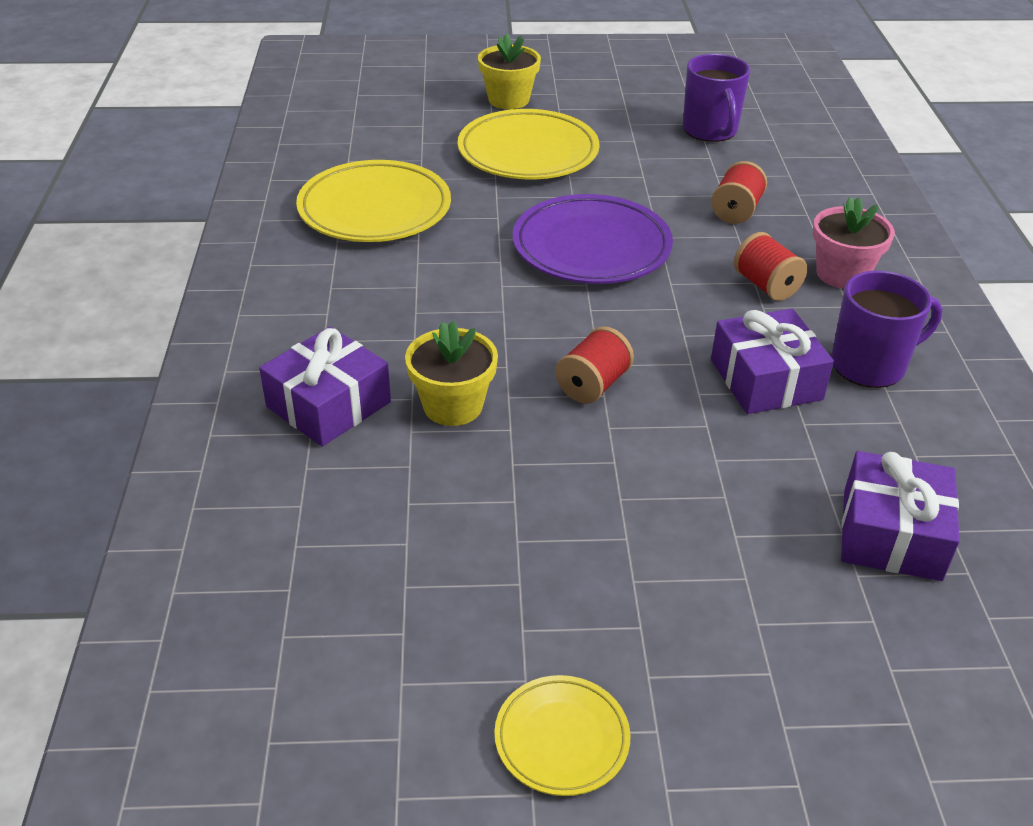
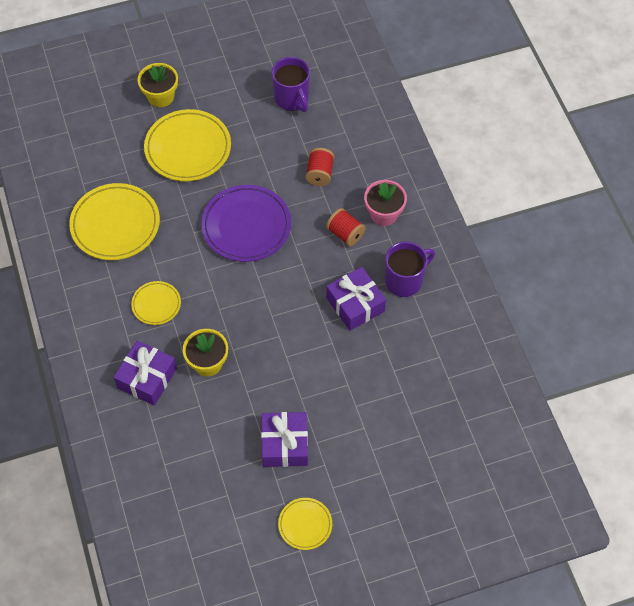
camera: 15 degrees left, 20 degrees up
red spool [555,326,634,404] -> none
purple gift [841,451,960,581] -> purple gift moved to [261,412,308,467]
none -> yellow plate [131,281,181,325]

